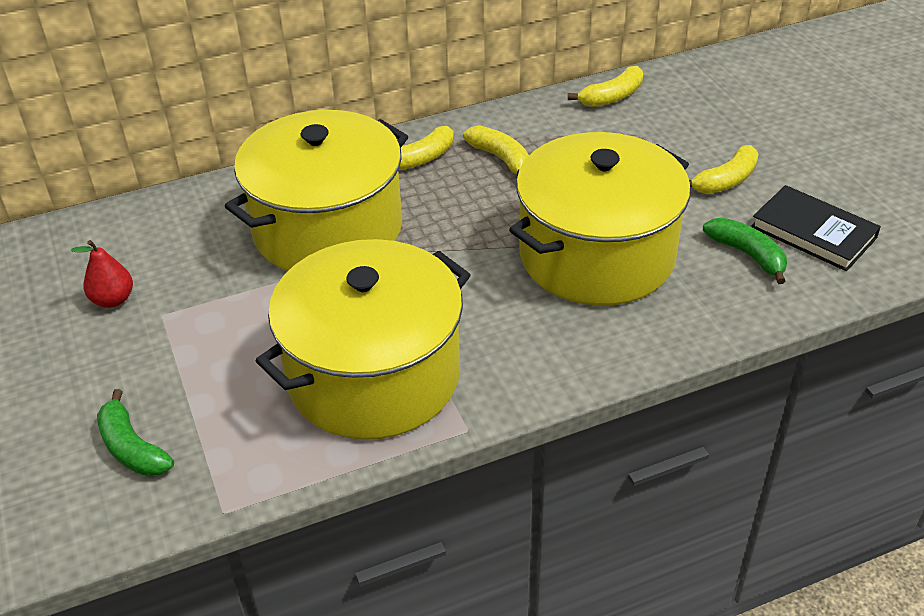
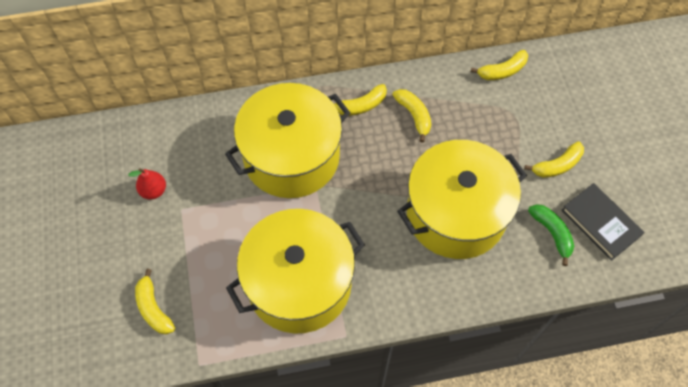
camera: 10 degrees right, 20 degrees up
green banana [97,389,174,476] -> yellow banana [135,269,175,334]

